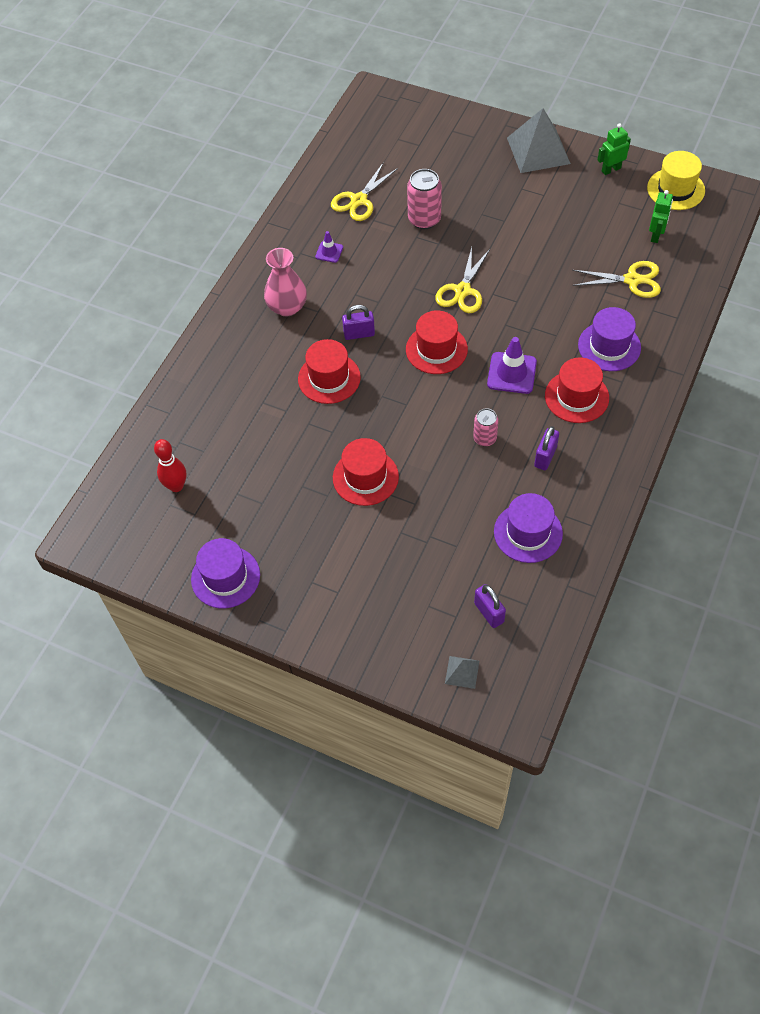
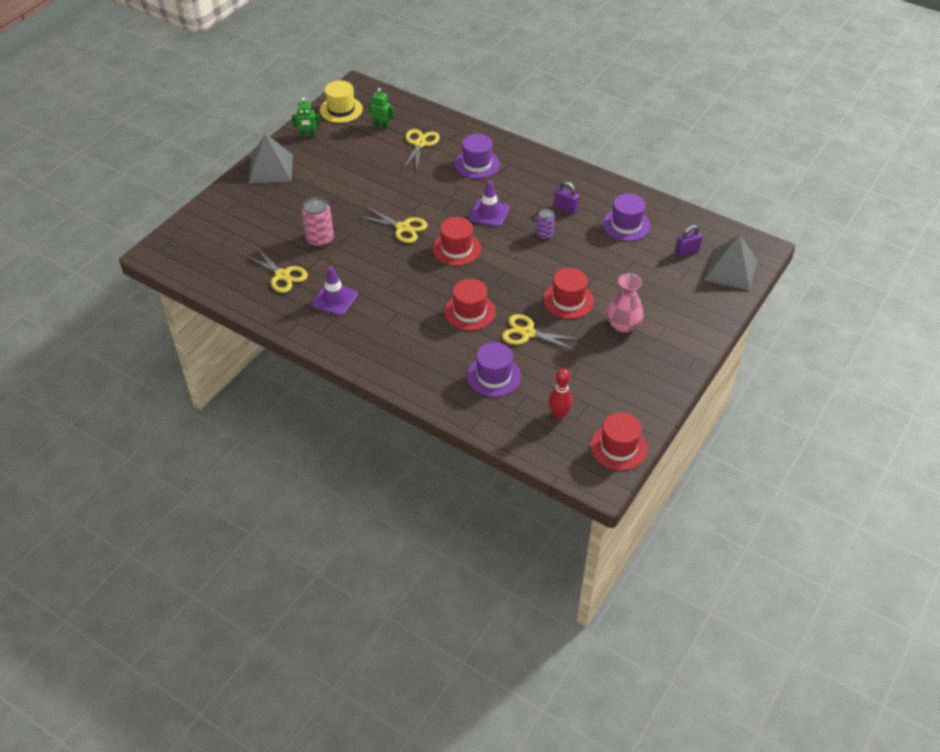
camera: 85 degrees left, 10 degrees down
purple hat [191,538,260,609] -> purple hat moved to [467,342,521,397]
pink vase [264,248,307,316] -> pink vase moved to [606,273,644,333]
purple traffic cone [315,231,343,263] -> purple traffic cone [312,266,358,316], size x1.78
purple padlock [342,305,375,340] -> none
grey pyramid [445,656,479,689] -> grey pyramid [704,235,758,291], size x2.22
pink can [473,408,498,446] -> purple can [536,208,555,240]
red hat [545,357,609,423] -> red hat moved to [590,412,648,471]
green robot [597,123,631,175] -> green robot turned 75 degrees counterclockwise [292,98,320,138]
none -> yellow scissors [502,314,579,350]

